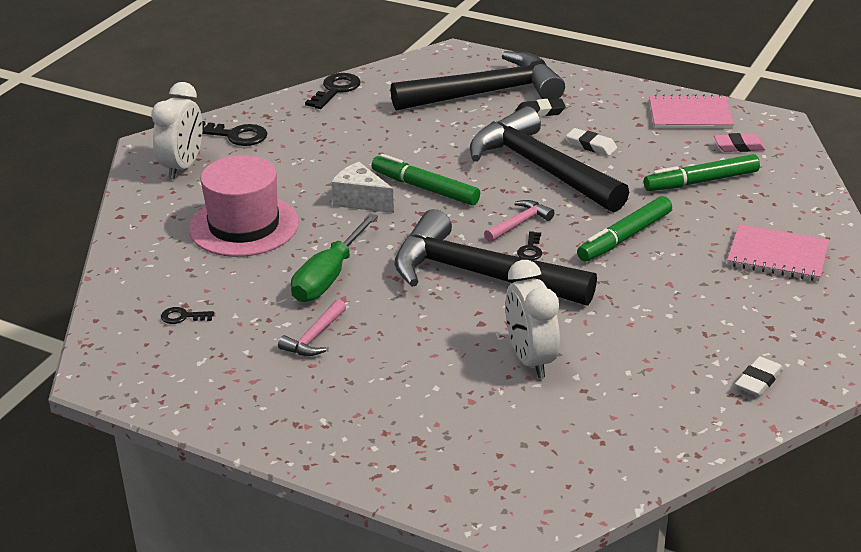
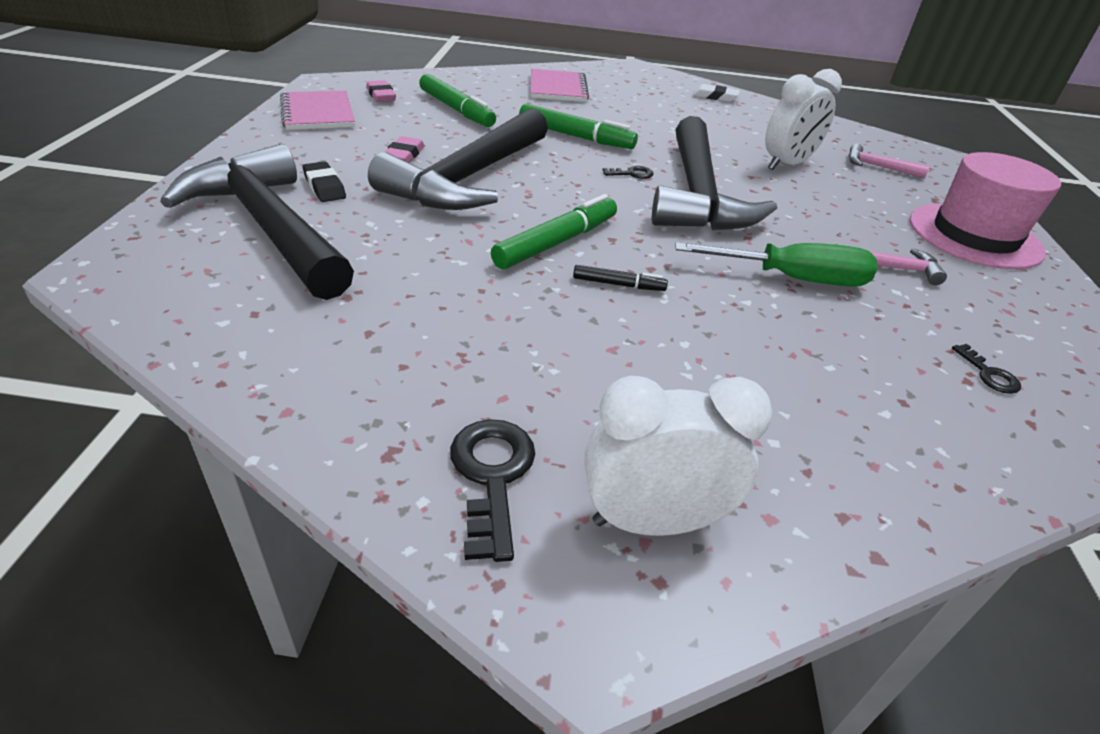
camera: 115 degrees left, 5 degrees up
pink hat [189,155,299,257] -> pink hat moved to [910,152,1061,269]
black key [305,73,361,109] -> none
white cheese [331,162,394,213] -> black marker [573,265,668,291]
green marker [372,154,480,205] -> green marker turned 150 degrees counterclockwise [491,194,617,269]
pink hammer [484,200,555,242] -> pink hammer moved to [849,144,930,178]
white eraser [566,128,617,156] -> pink eraser [385,136,425,163]

